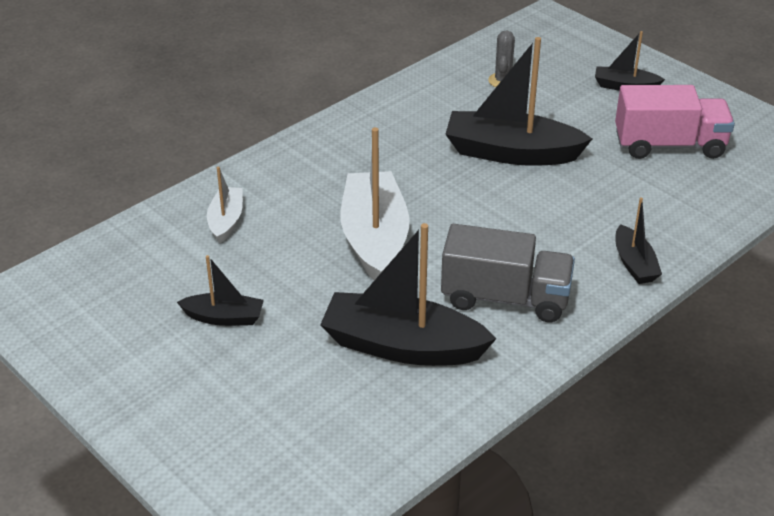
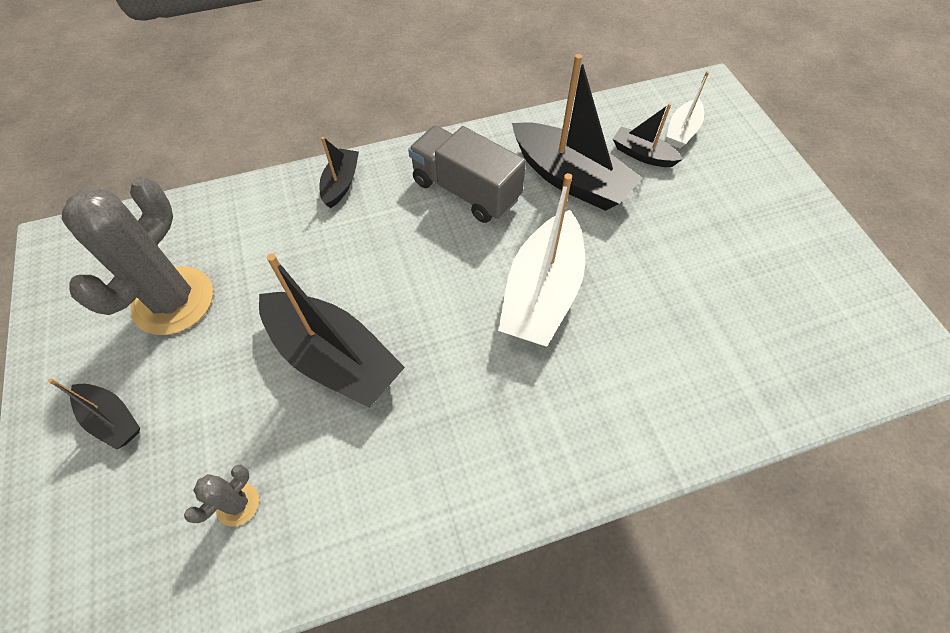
camera: 155 degrees left, 20 degrees up
black boat [177,255,264,326] -> black boat moved to [613,103,683,167]
white boat [207,167,243,243] -> white boat moved to [666,71,709,148]
pink truck [615,85,735,159] -> grey cactus [62,177,213,335]

